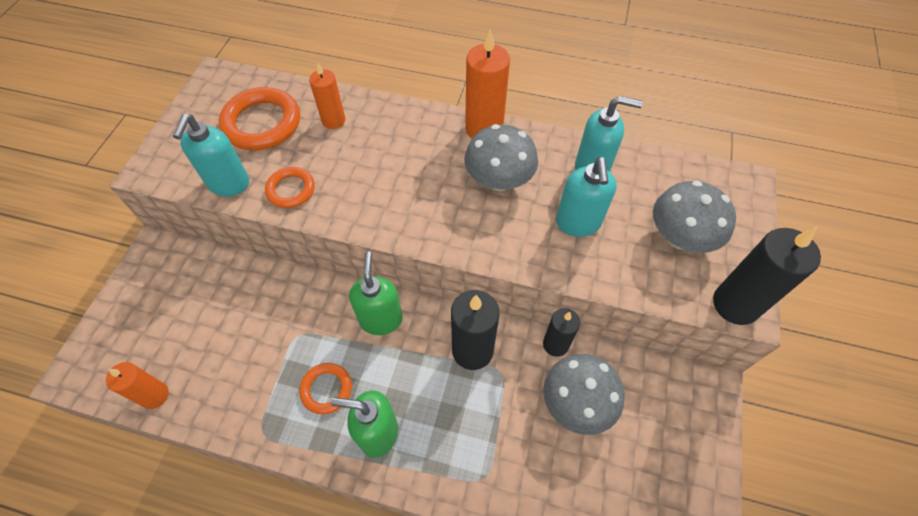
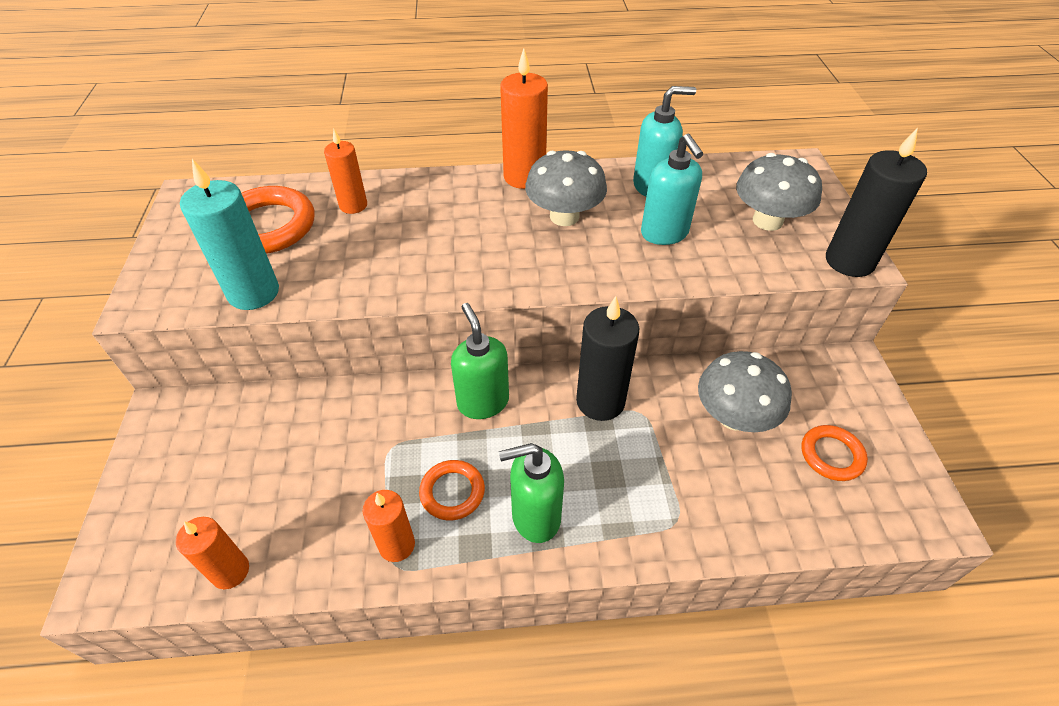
camera: 20 degrees left, 10 degrees down
turquoise soap dispenser [173,114,249,196] -> turquoise candle [180,159,279,310]
orange ring [265,167,315,208] -> orange ring moved to [802,425,868,481]
black candle [543,308,580,357] -> none
none -> orange candle [363,490,415,562]

